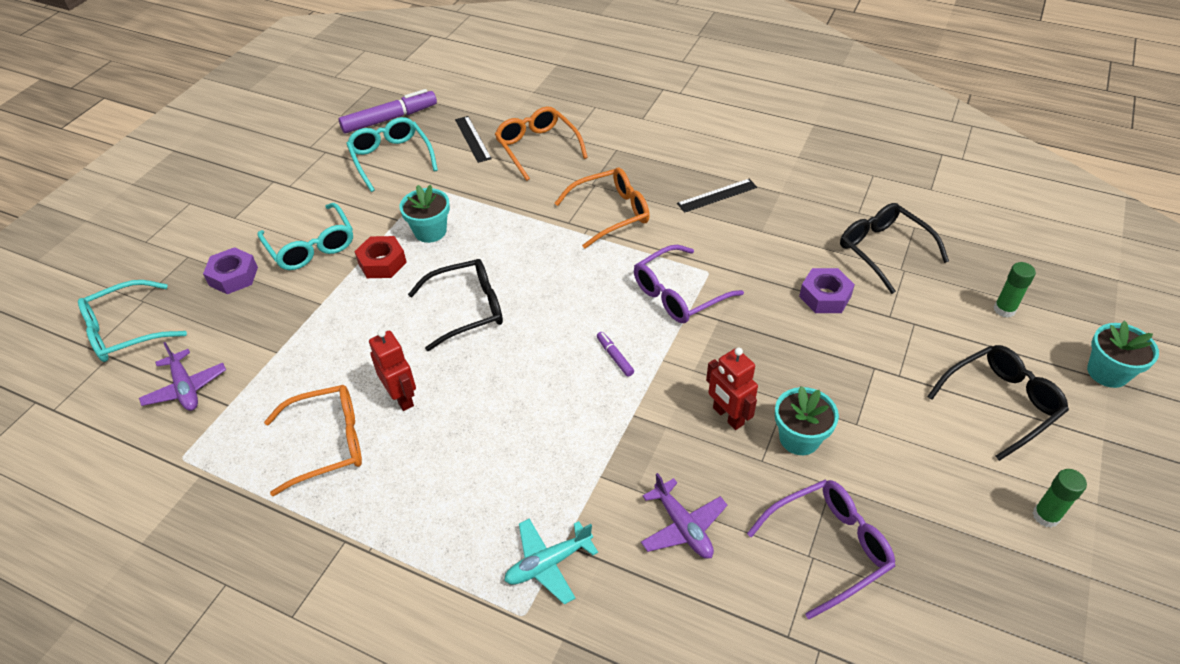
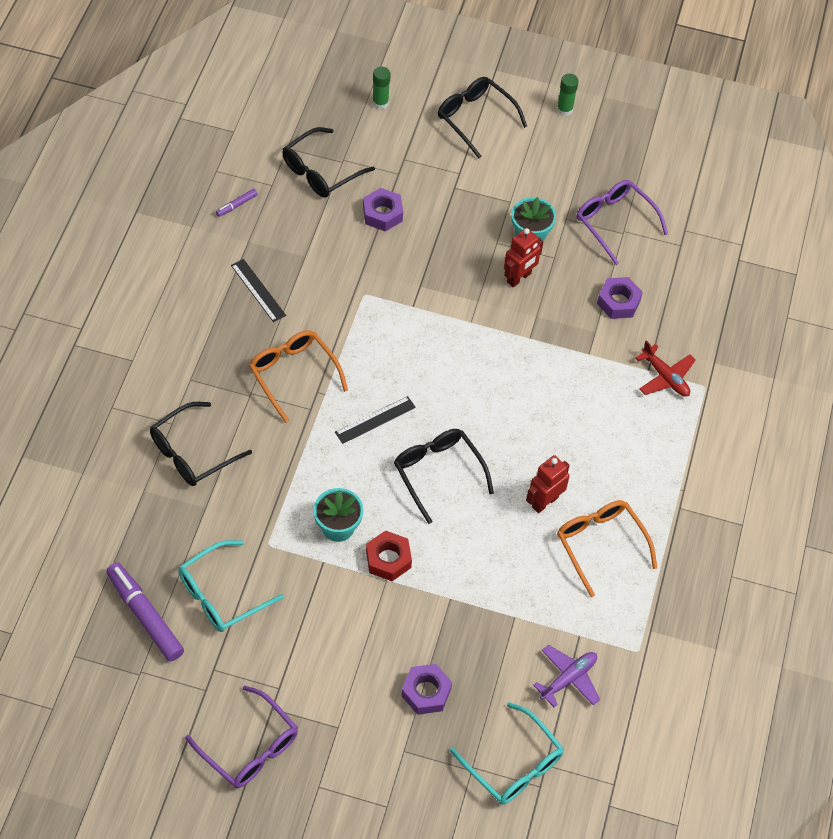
camera: 105 degrees left, 10 degrees up
turquoise glasses [257,203,353,270] -> none
black ruler [455,116,492,163] -> black ruler moved to [335,396,416,444]
orange glasses [495,107,588,181] -> black glasses [150,402,252,486]
turquoise plane [504,518,598,605] -> red plane [635,340,696,397]
purple marker [597,332,634,377] -> purple marker moved to [216,189,258,217]
purple glasses [634,245,744,323] -> purple glasses moved to [185,685,298,788]
purple plane [641,473,727,559] -> purple nut [597,277,643,319]
turquoise flower pot [1087,321,1159,388] -> none

